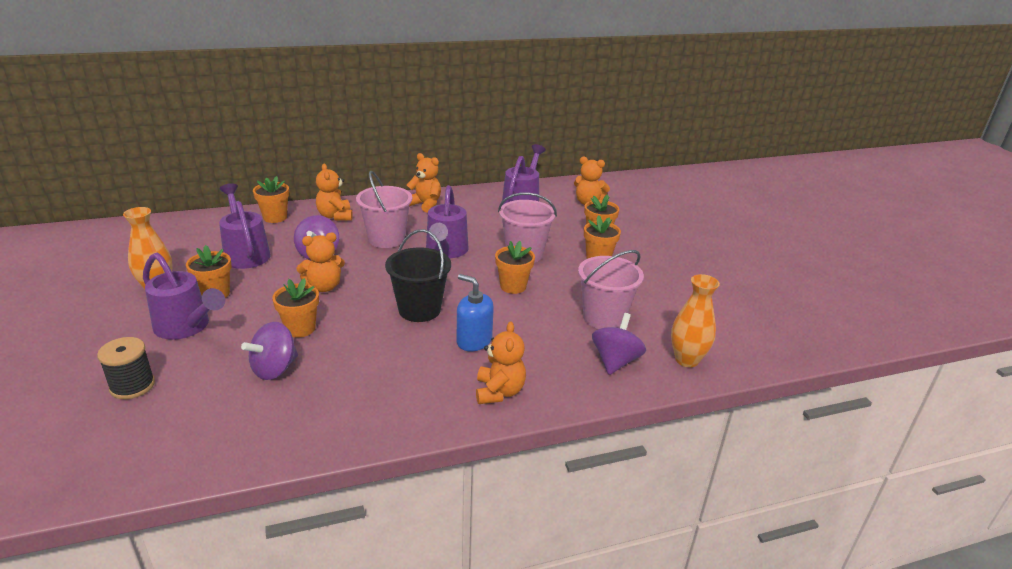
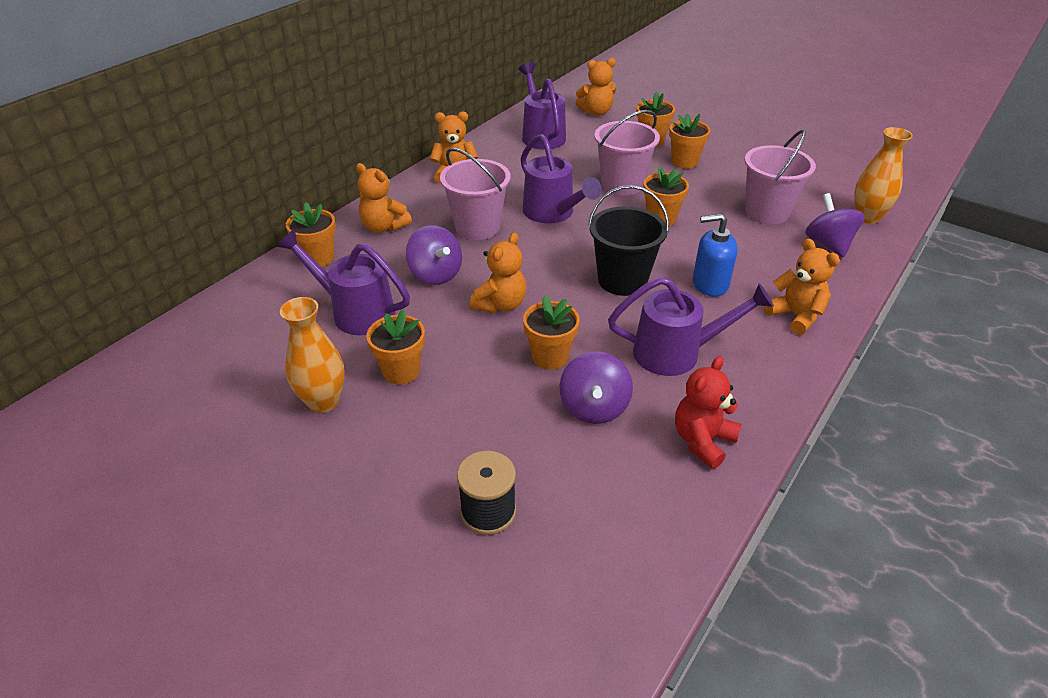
camera: 35 degrees left, 10 degrees up
purple watering can [143,253,225,340] -> purple watering can moved to [608,277,774,376]
none -> red teddy bear [675,356,741,469]

